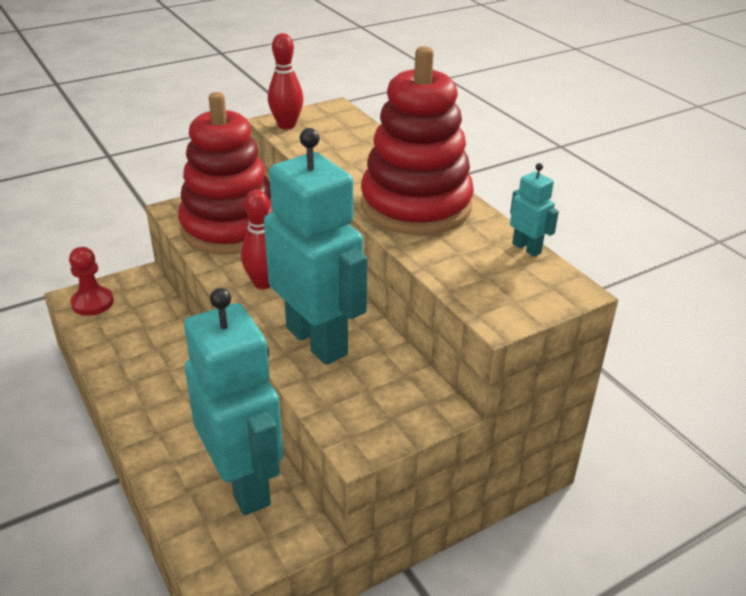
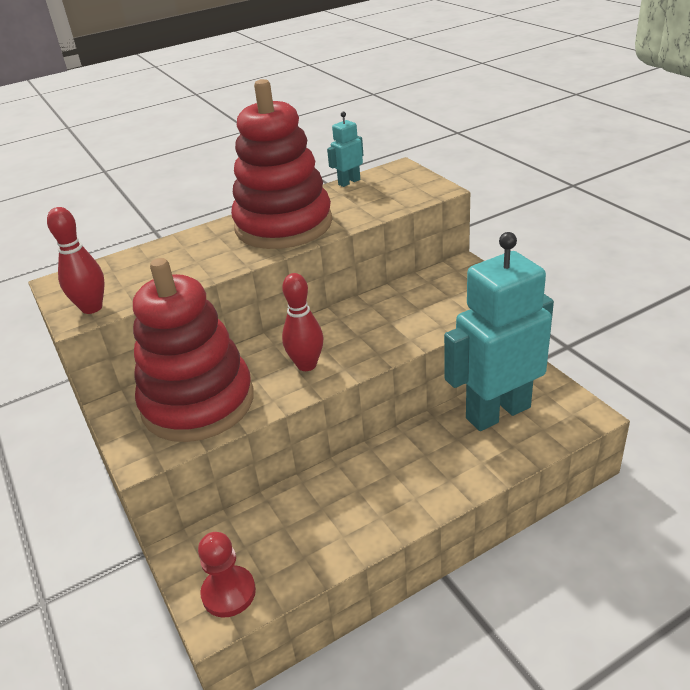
camera: 85 degrees left, 0 degrees up
turquoise robot [264,128,367,365] -> none

